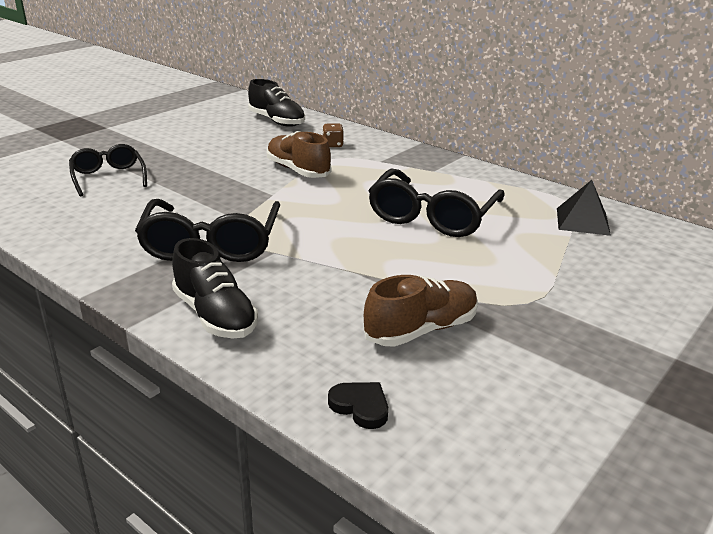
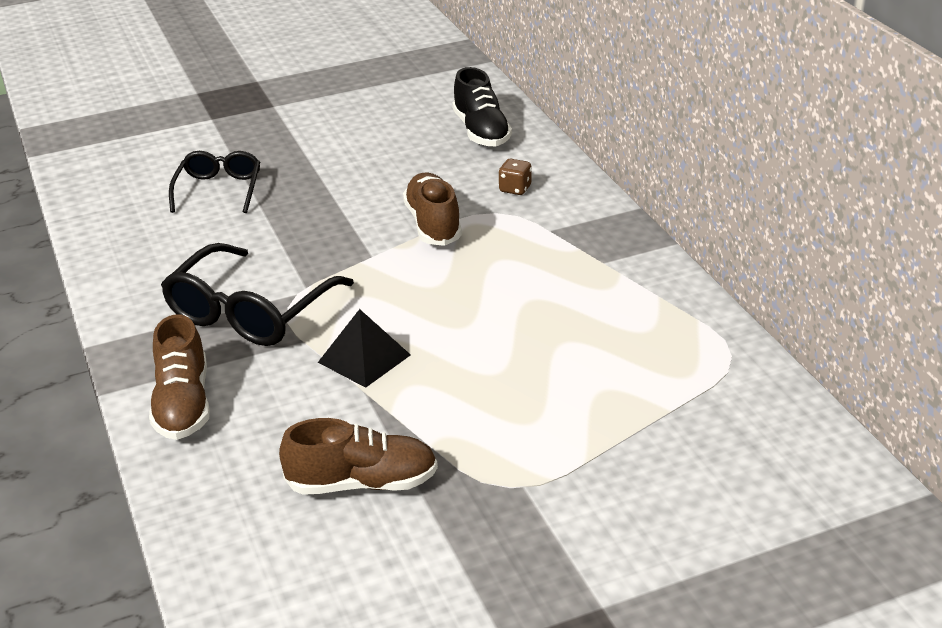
camera: 30 degrees right, 5 degrees up
black shoe [172,238,258,338] -> brown shoe [149,315,210,440]
black heart [328,382,388,429] -> none
black glasses [368,169,505,237] -> none
black pyramid [557,180,611,236] -> black pyramid moved to [318,309,411,388]

